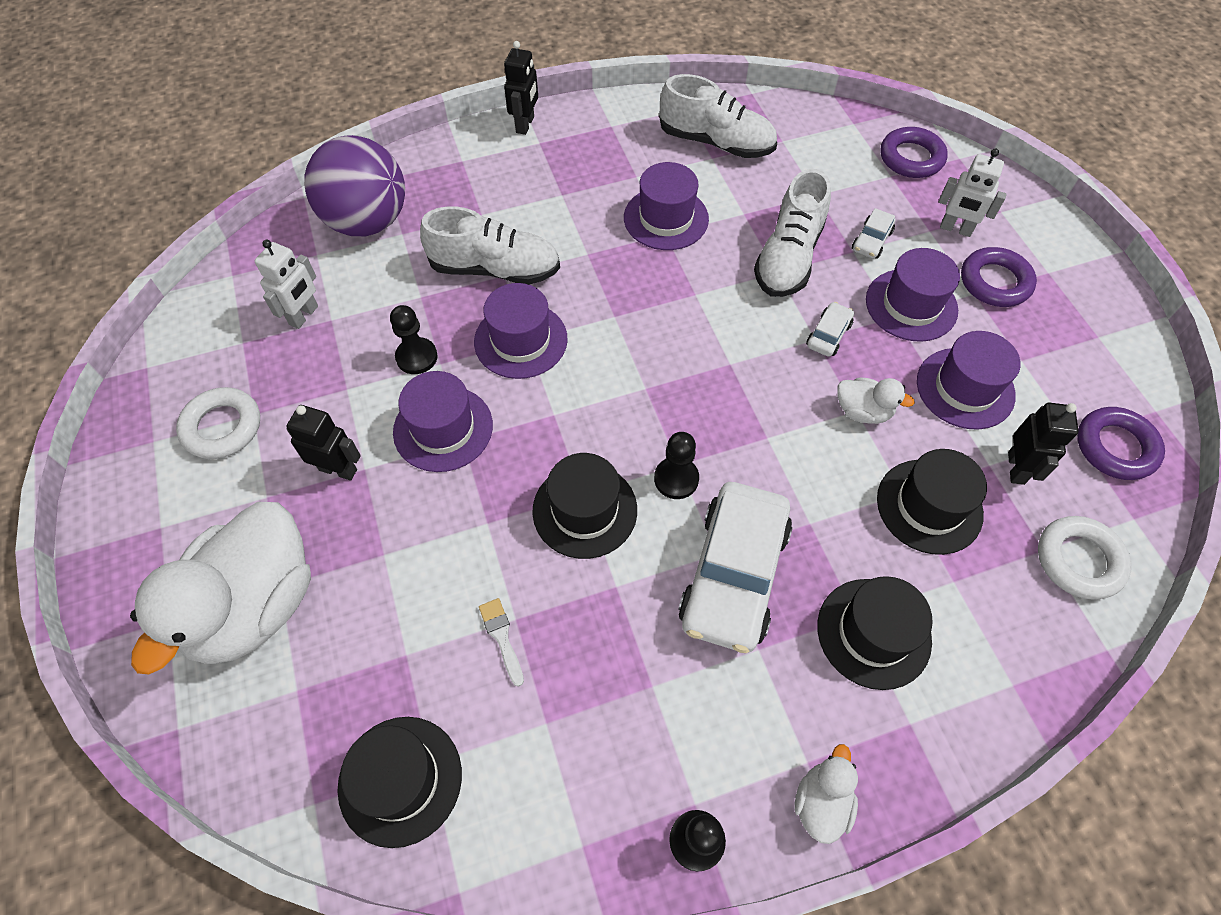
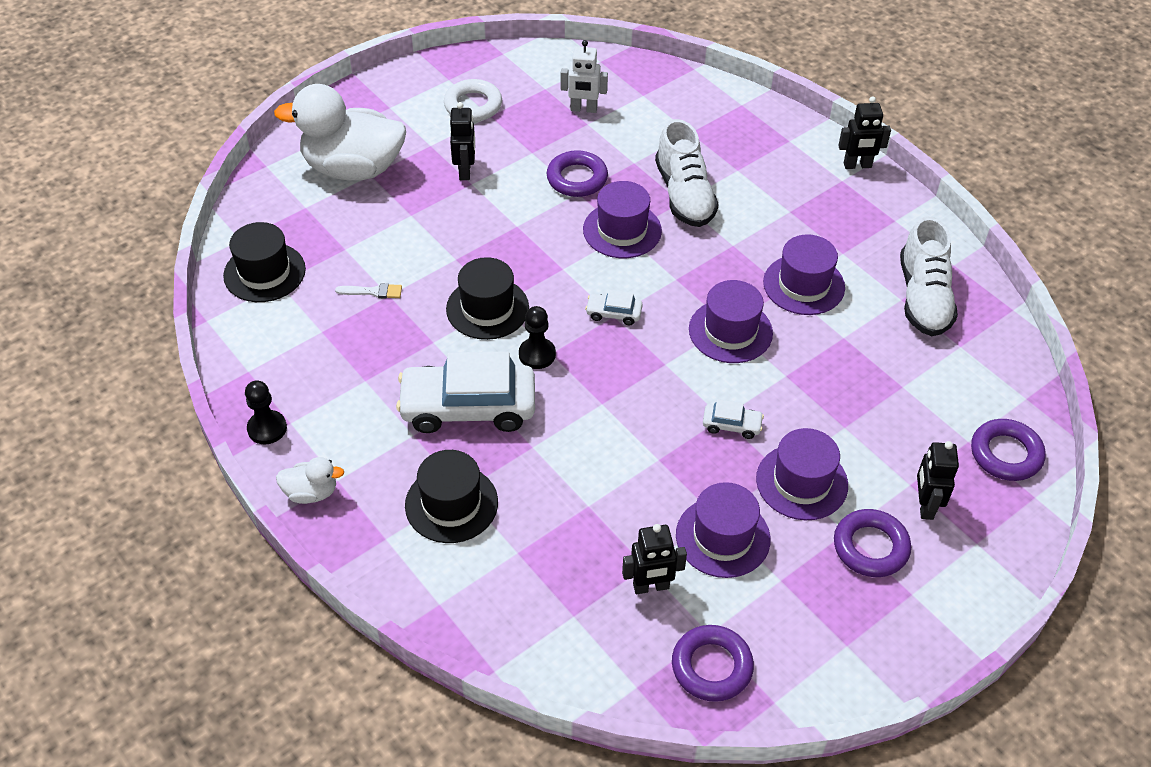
camera: 70 degrees right, 10 degrees down
purple ball [304,135,405,236] -> none
black pawn [390,305,438,374] -> purple ring [547,150,608,197]
purple hat [393,371,493,472] -> purple hat moved to [689,280,773,363]
white brush [479,598,524,687] -> white brush turned 45 degrees clockwise [335,283,402,299]
white shoe [754,169,831,297] -> none
white duck [837,378,915,424] -> none
white car [852,208,895,259] -> white car moved to [585,290,643,325]
black hat [877,449,987,555] -> none
white robot [939,148,1007,237] -> black robot [917,441,959,520]
white ring [1038,516,1132,600] -> none

